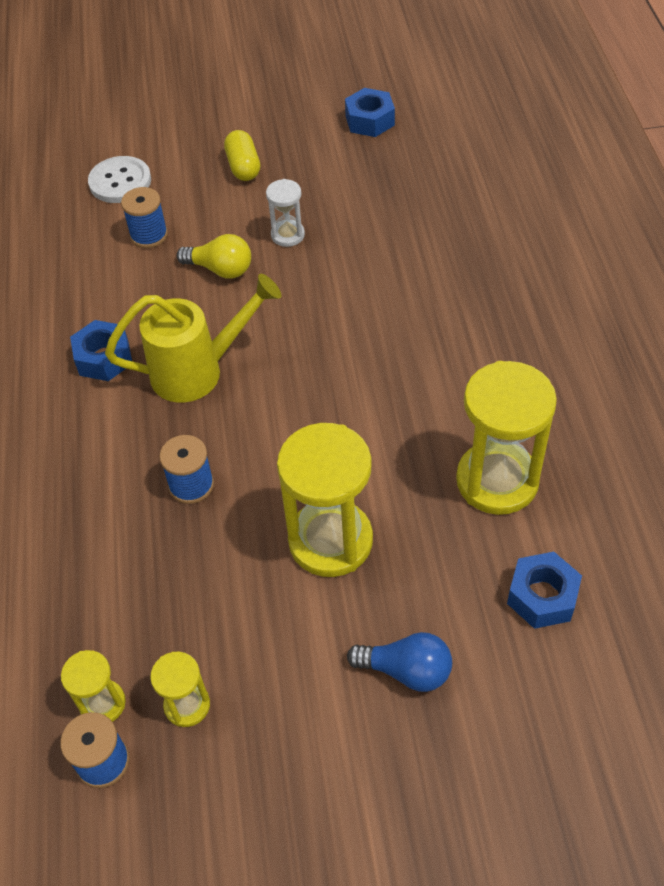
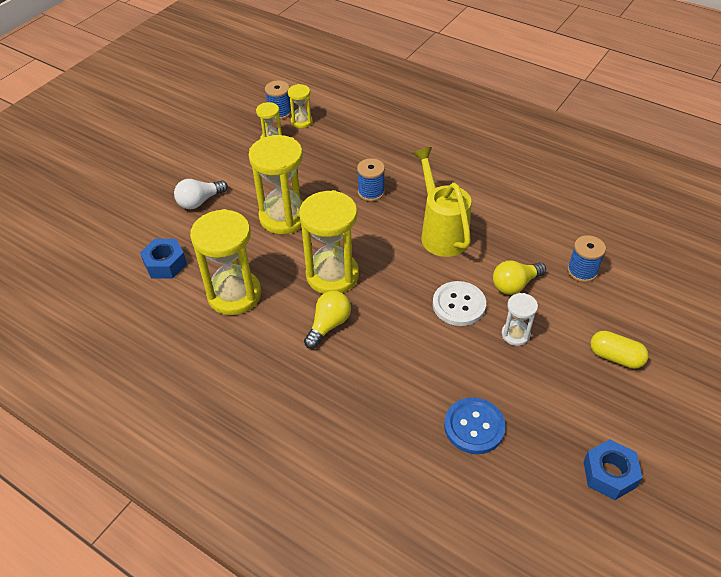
camera: 130 degrees right, 5 degrees down
blue nut [70,320,132,381] -> none
white button [88,156,151,203] -> white button moved to [433,281,486,326]
yellow watering can [105,274,281,403] -> yellow watering can turned 135 degrees clockwise [413,147,471,257]
blue light bulb [347,632,452,692] -> white light bulb [174,179,228,209]
none -> yellow hourglass [299,190,359,294]
none -> yellow light bulb [304,291,351,349]
none -> blue button [444,398,506,454]

